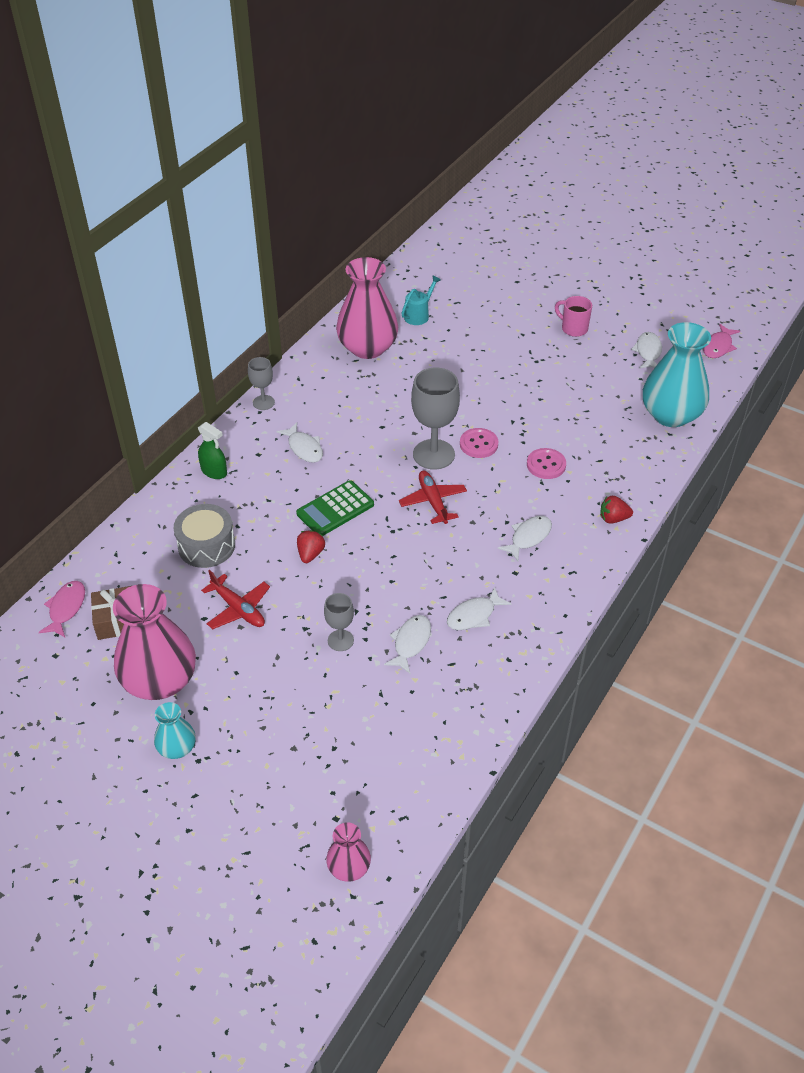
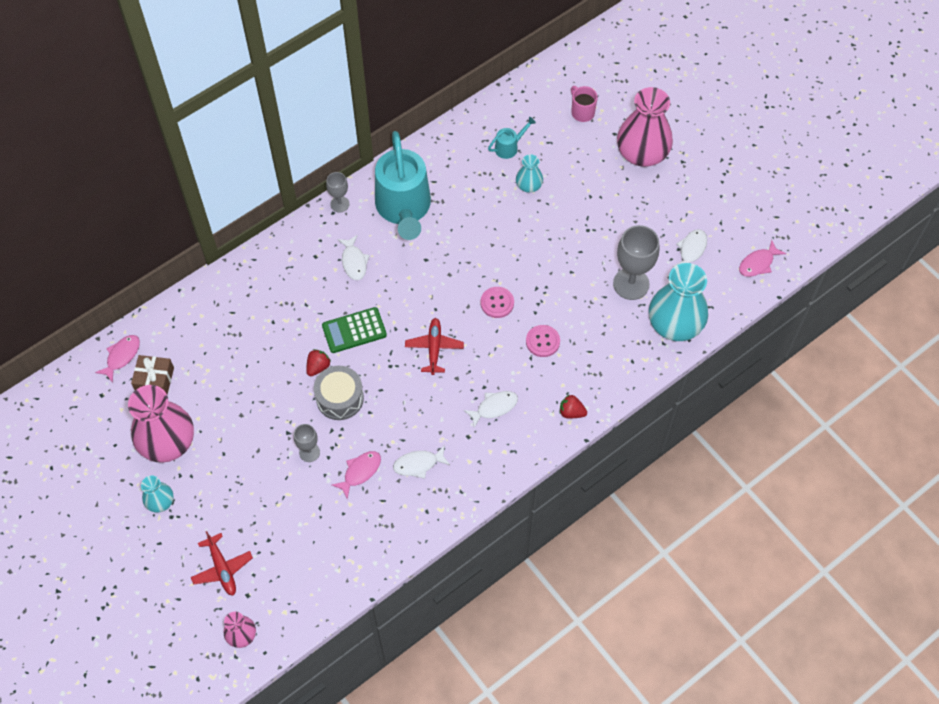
camera: 20 degrees right, 15 degrees up
grey drum [173,504,235,568] -> grey drum moved to [314,366,364,420]
green spray bottle [198,422,227,479] -> none
red plane [201,570,270,629] -> red plane moved to [191,531,253,596]
pink vase [336,257,398,359] -> pink vase moved to [617,87,673,167]
white fish [384,615,431,674] -> pink fish [332,451,381,499]
grey goblet [411,367,460,470] -> grey goblet moved to [613,225,660,300]
pink mug [555,296,592,337] -> pink mug moved to [571,86,598,122]
none -> turquoise watering can [375,131,431,240]
none -> turquoise vase [516,154,543,193]

